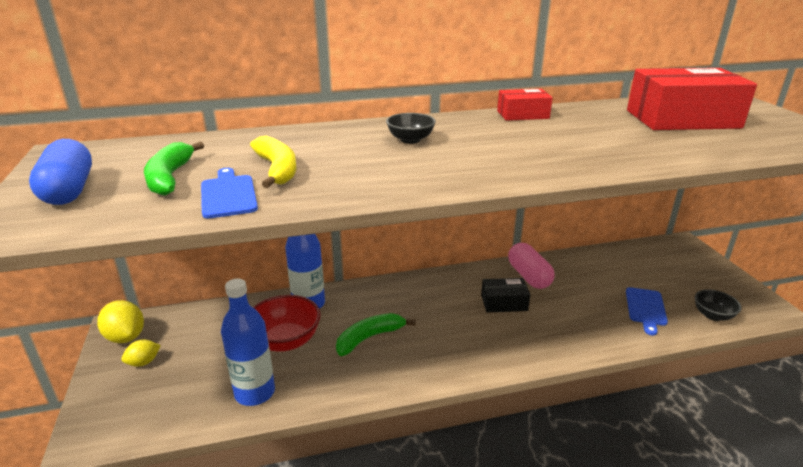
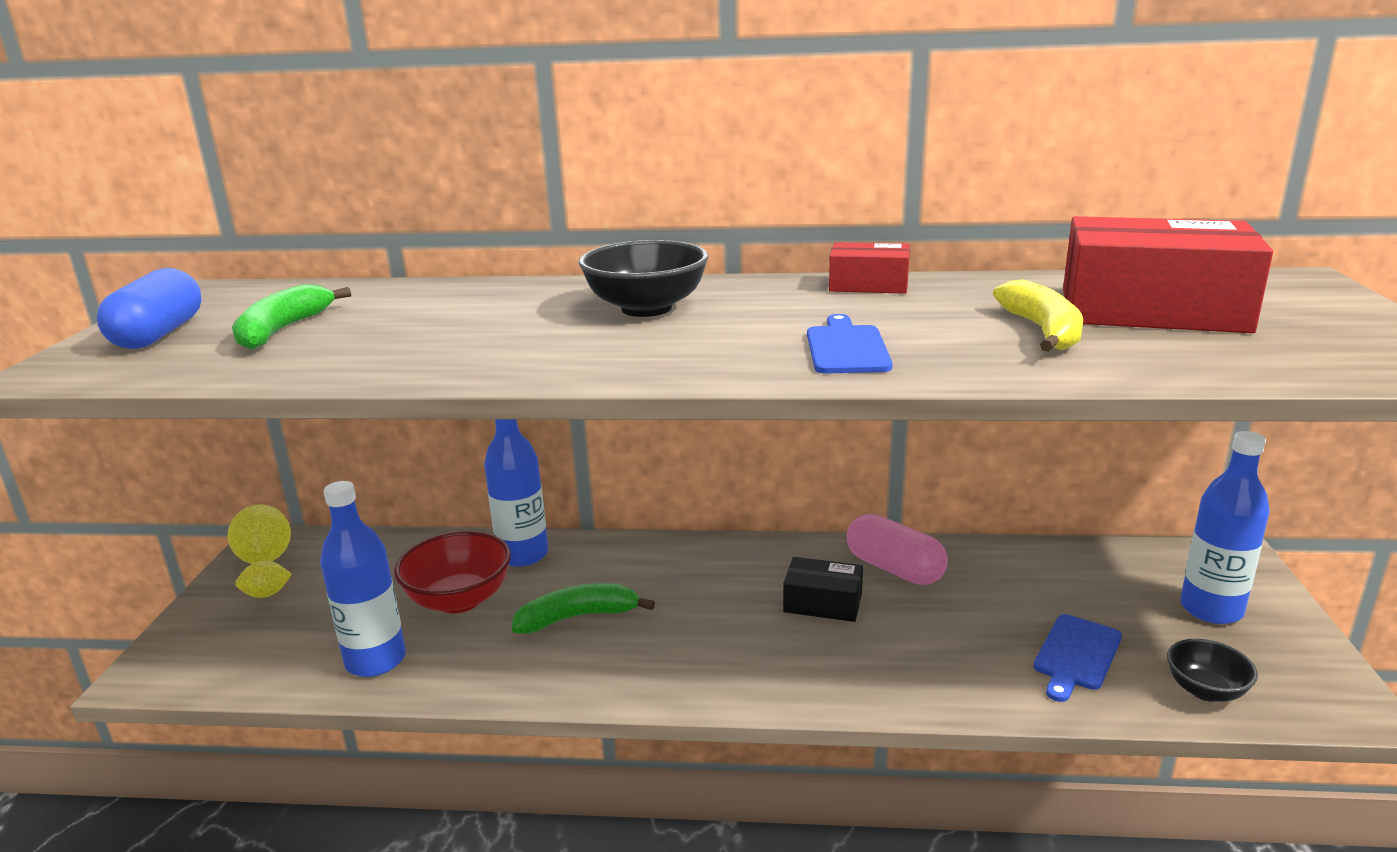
camera: 20 degrees right, 5 degrees down
blue cutting board [201,168,258,219] -> blue cutting board moved to [807,314,893,374]
yellow banana [250,136,297,188] -> yellow banana moved to [993,280,1083,352]
black bowl [386,113,436,144] -> black bowl [579,240,708,317], size x1.66
pink capsule [508,243,555,289] -> pink capsule turned 45 degrees counterclockwise [847,514,948,585]
none -> blue bottle [1180,431,1270,624]

